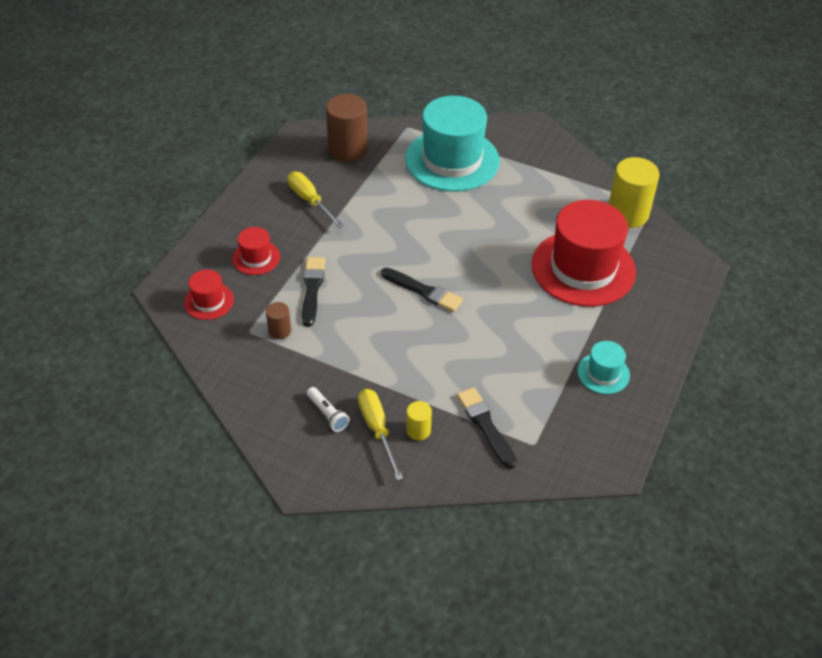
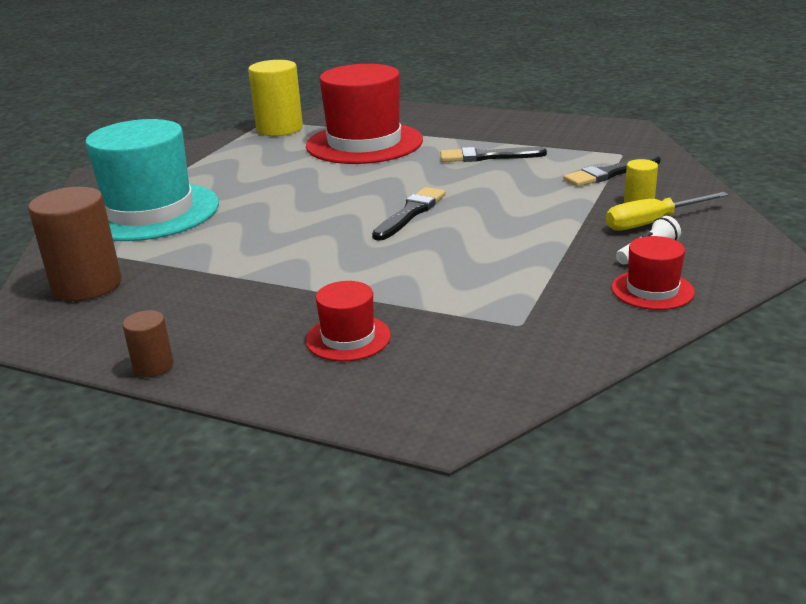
camera: 90 degrees left, 20 degrees down
red hat [184,270,234,320] -> red hat moved to [612,236,695,310]
brown cylinder [266,302,291,339] -> brown cylinder moved to [122,310,173,377]
yellow screwdriver [288,172,344,228] -> none
black brush [302,257,325,327] -> black brush moved to [440,147,547,162]
turquoise hat [577,341,630,394] -> none

